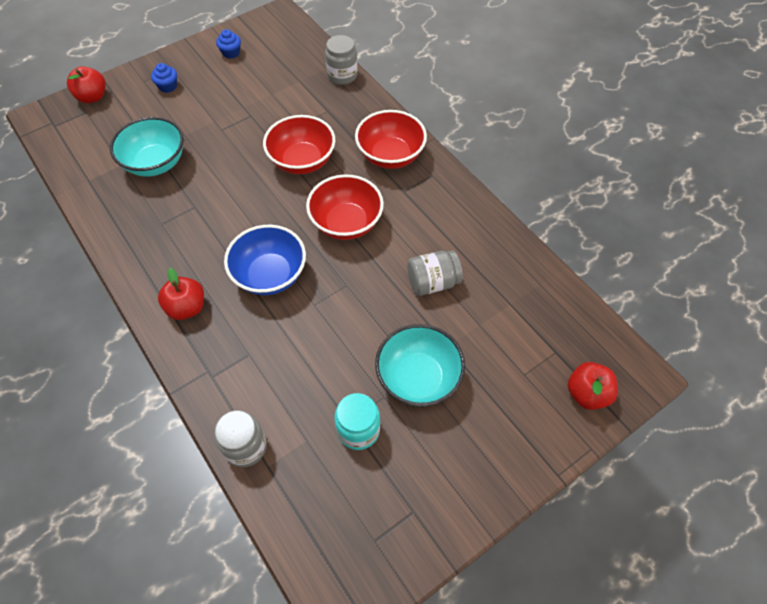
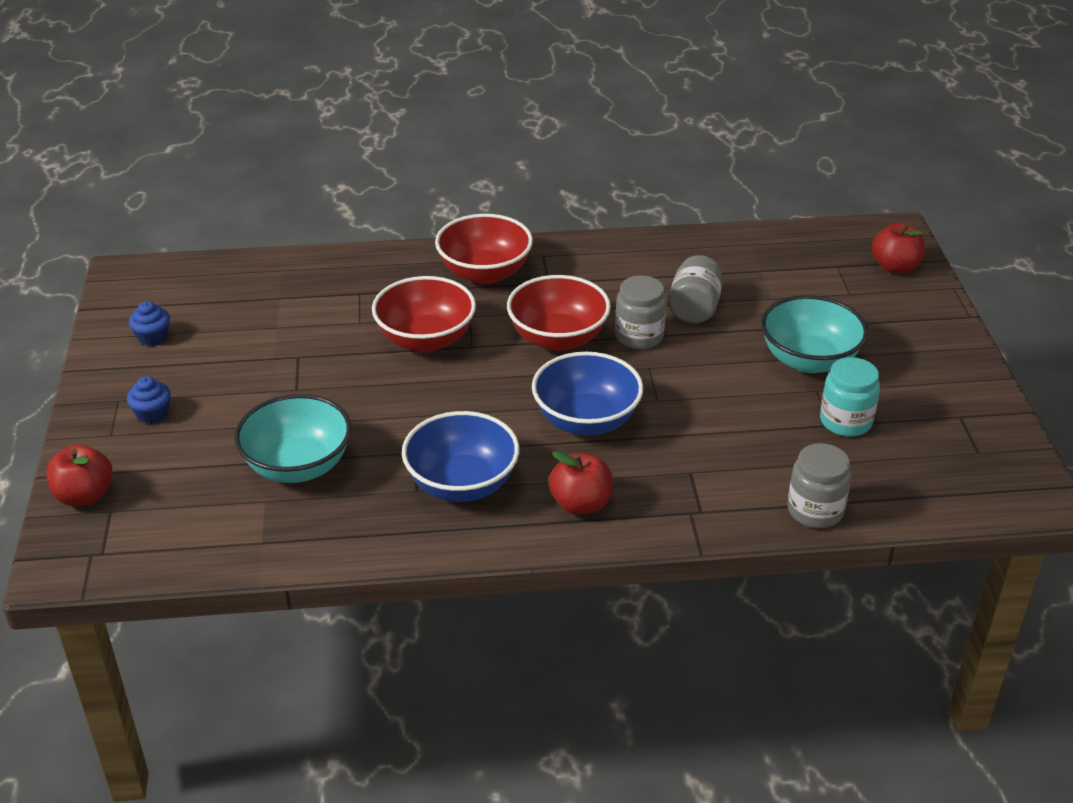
camera: 60 degrees left, 20 degrees down
grey jar [325,35,358,85] -> grey jar moved to [615,275,666,349]
none -> blue bowl [402,411,519,502]

